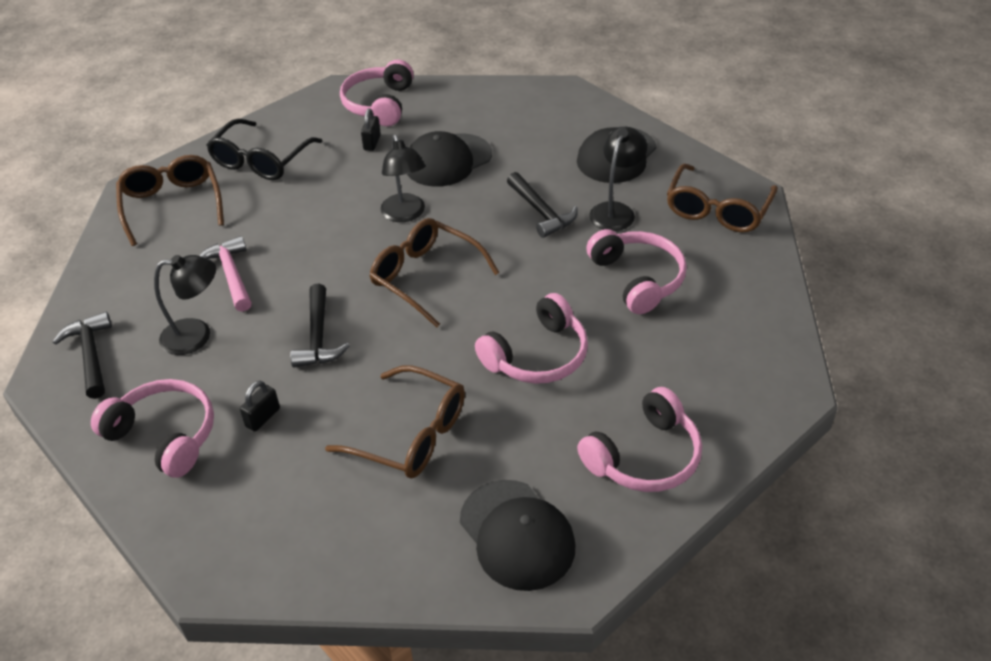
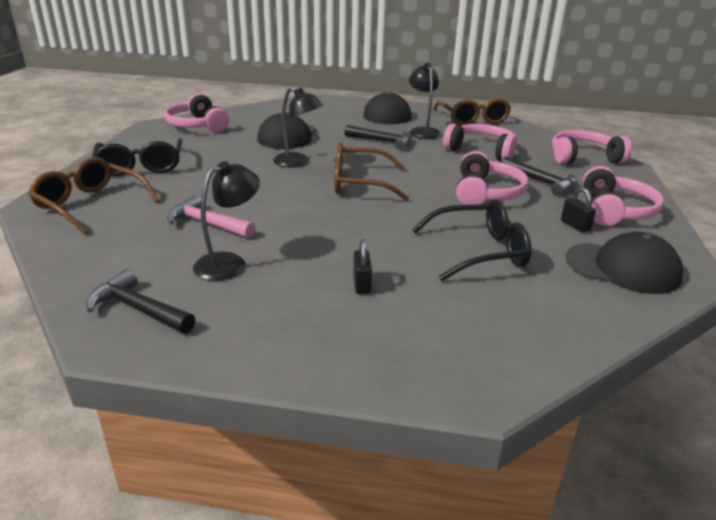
camera: 40 degrees left, 15 degrees down
pink headphones [91,379,214,478] -> pink headphones moved to [552,130,632,164]
black hammer [290,284,350,368] -> black hammer moved to [501,157,577,196]
brown glasses [325,365,465,478] -> black glasses [412,199,532,281]
black padlock [361,108,381,151] -> black padlock moved to [561,187,596,233]

